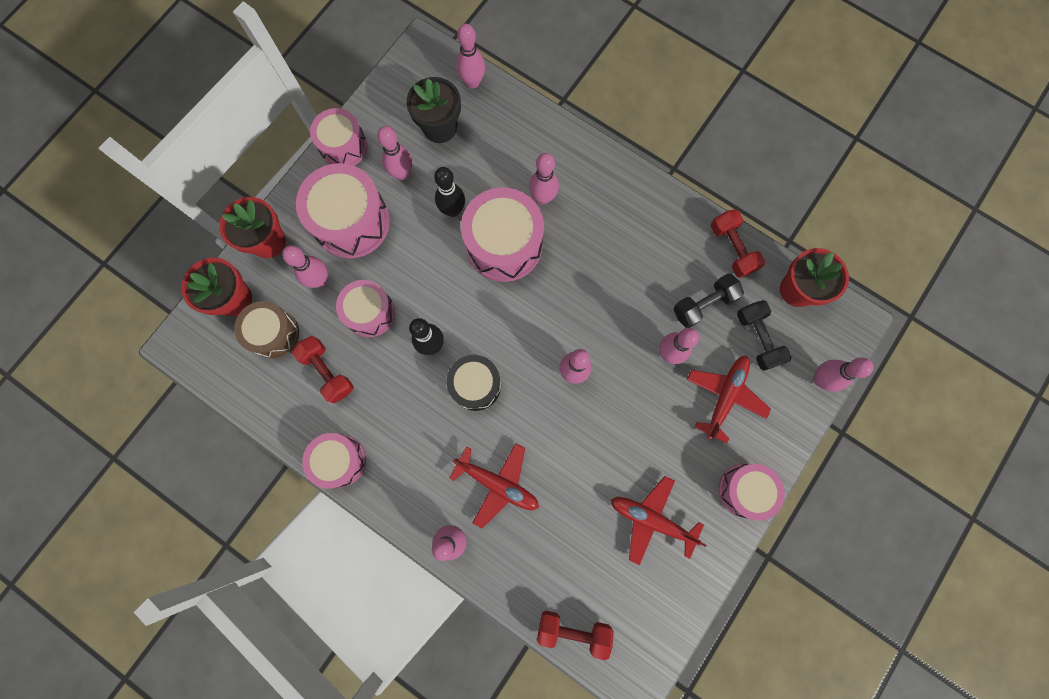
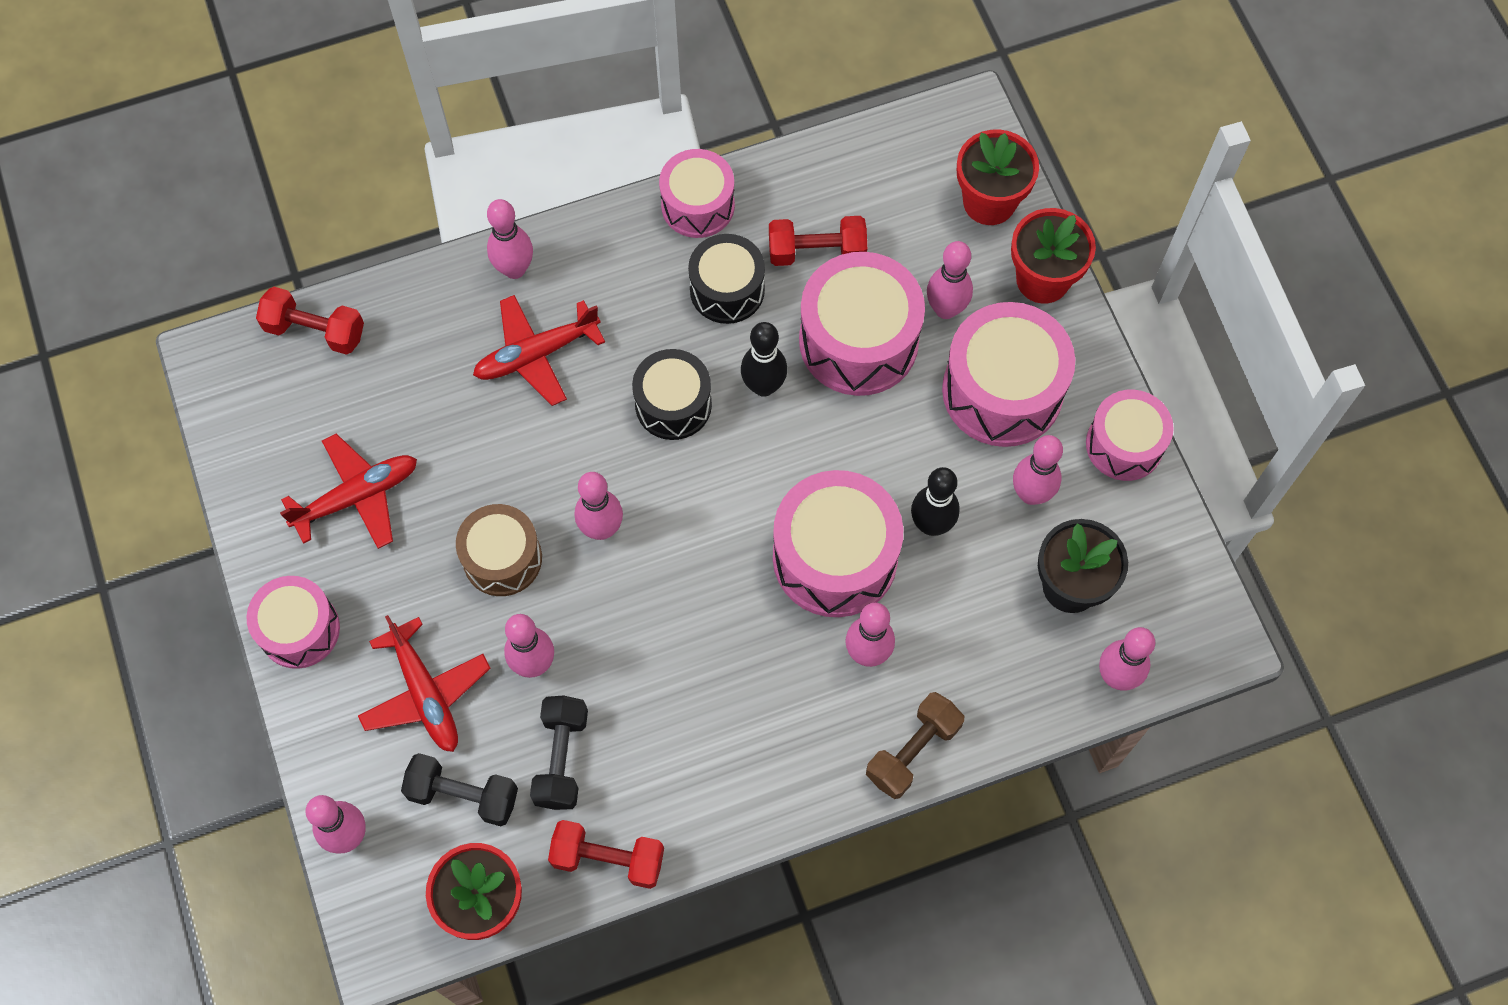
camera: 125 degrees right, 10 degrees down
brown drum [234,301,299,358] -> brown drum moved to [456,504,542,596]
pink drum [336,280,395,337] -> pink drum [799,252,925,396], size x1.58
red dumbbell [537,611,614,660] -> red dumbbell turned 60 degrees clockwise [256,287,364,355]
none -> black drum [688,234,765,324]
none -> brown dumbbell [866,692,964,799]

